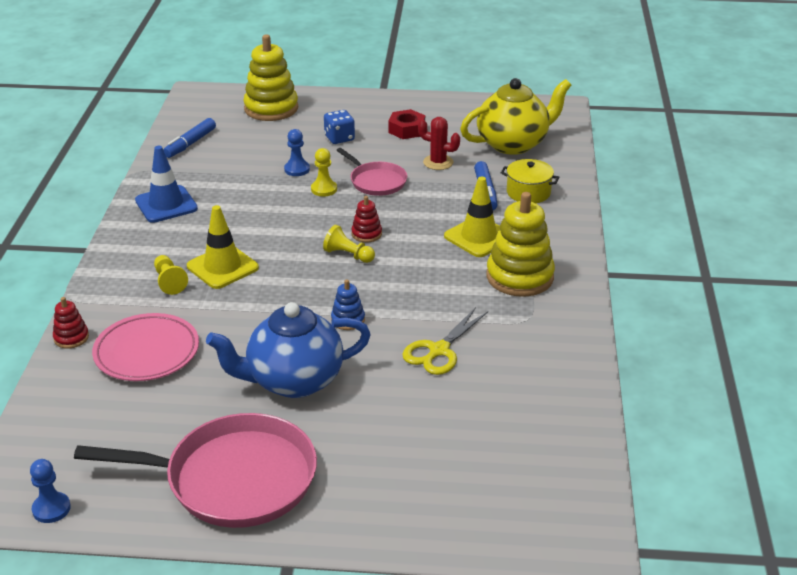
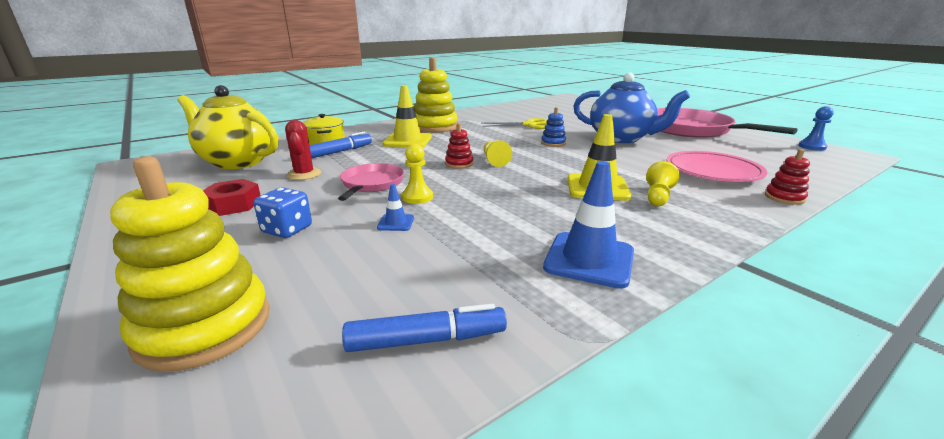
camera: 130 degrees left, 10 degrees down
blue pawn [284,129,310,176] -> blue traffic cone [377,184,414,231]

